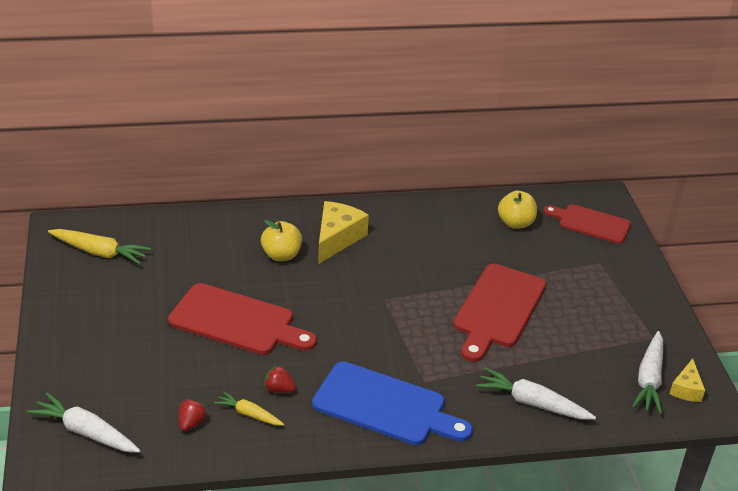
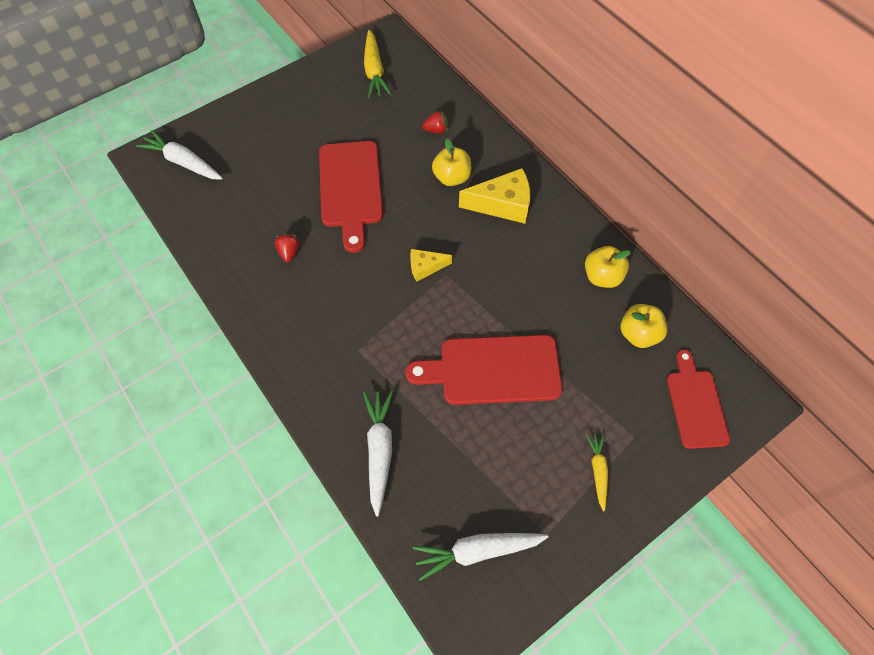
camera: 65 degrees right, 25 degrees up
white carrot [27,393,141,453] -> white carrot turned 60 degrees counterclockwise [136,130,223,180]
red strawberry [179,399,207,431] -> red strawberry moved to [422,111,448,134]
yellow carrot [214,391,284,426] -> yellow carrot moved to [586,433,608,512]
blue cutting board [312,362,473,445] -> none
yellow cheese [670,358,705,402] -> yellow cheese moved to [410,249,452,282]
none -> yellow apple [585,246,631,288]

